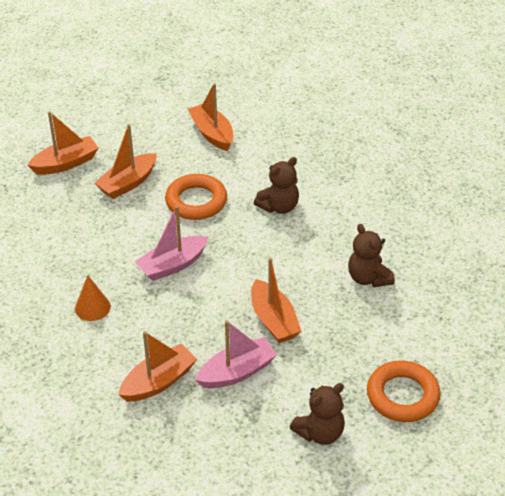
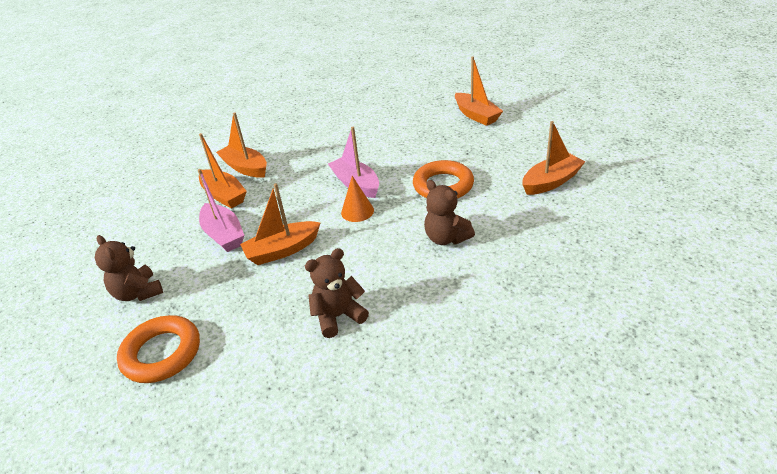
camera: 90 degrees right, 5 degrees down
orange cone [75,276,111,321] -> orange cone moved to [341,176,374,222]
orange boat [95,124,157,199] -> orange boat moved to [216,112,267,178]

